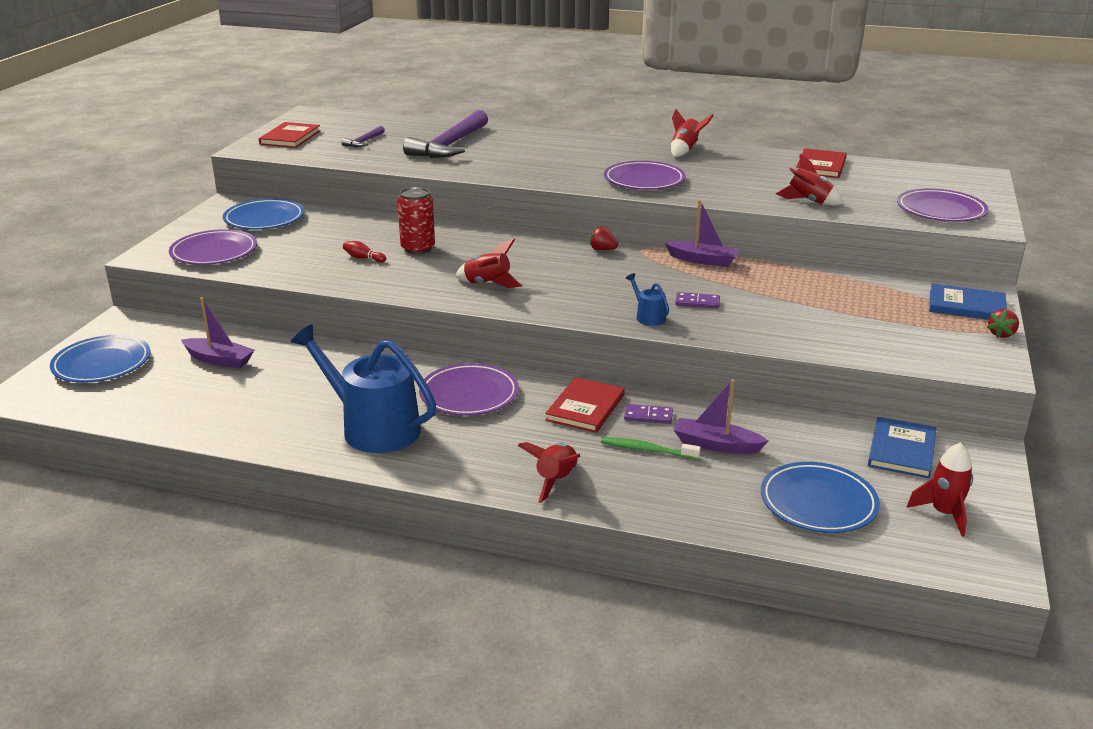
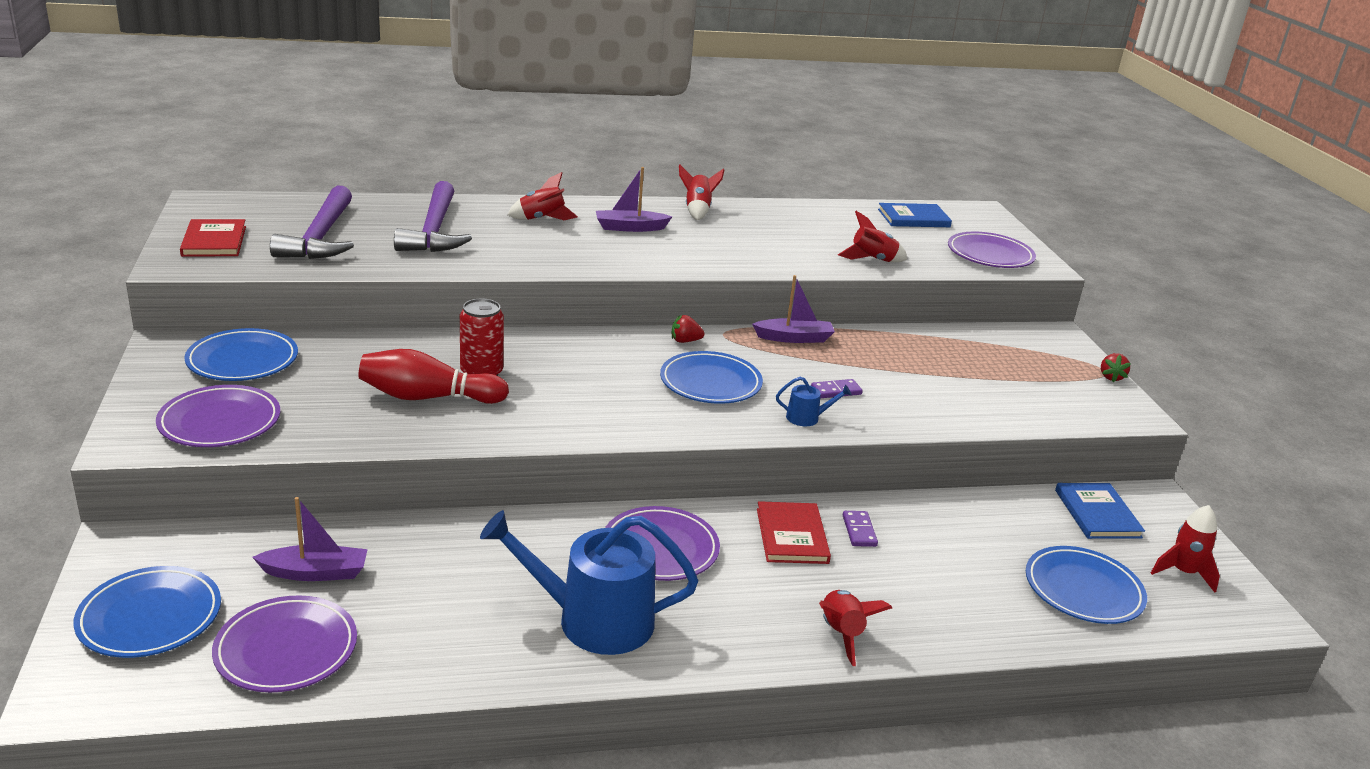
camera: 30 degrees left, 0 degrees up
purple hammer [341,126,385,147] -> purple hammer [270,185,354,259], size x2.19
red bowling pin [343,241,386,263] -> red bowling pin [358,349,509,404], size x2.39
red rocket [456,238,522,288] -> red rocket moved to [508,172,578,220]
green toothbrush [601,437,701,460] -> none
purple plate [604,161,686,190] -> purple plate moved to [212,595,357,692]
purple domino [624,404,673,424] -> purple domino turned 75 degrees counterclockwise [843,511,878,547]
blue watering can [626,273,669,326] -> blue watering can turned 150 degrees clockwise [776,377,852,426]
purple boat [674,379,768,454] -> purple boat moved to [596,167,672,232]
red book [796,148,847,178] -> none
blue book [929,283,1007,320] -> blue book moved to [878,203,952,227]
none -> blue plate [660,351,763,404]

